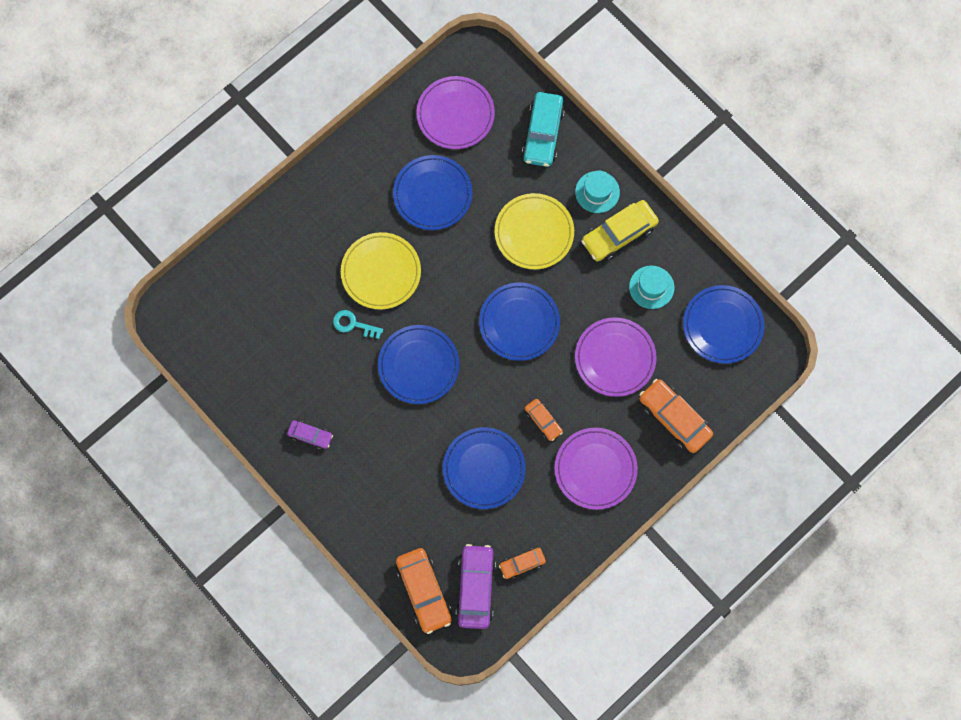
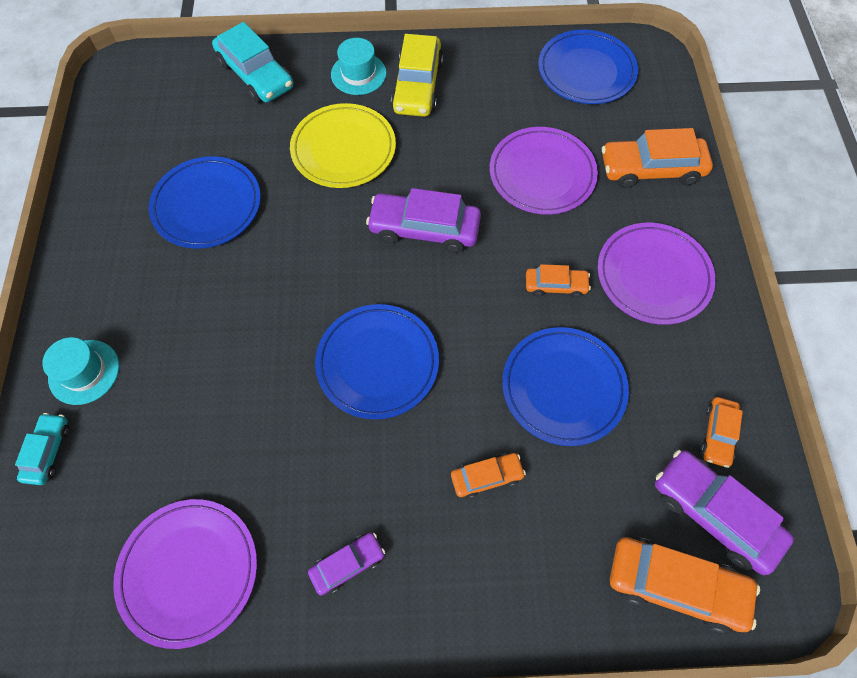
camera: 50 degrees left, 10 degrees down
turquoise key [333,310,383,339] -> none
yellow plate [341,232,421,310] -> none
purple plate [416,76,495,149] -> purple plate moved to [113,499,257,649]
blue plate [479,283,560,361] -> purple car [366,188,481,253]
turquoise hat [629,265,674,309] -> turquoise hat moved to [42,337,119,405]
none -> turquoise car [15,413,70,485]
none -> orange car [451,453,526,499]

